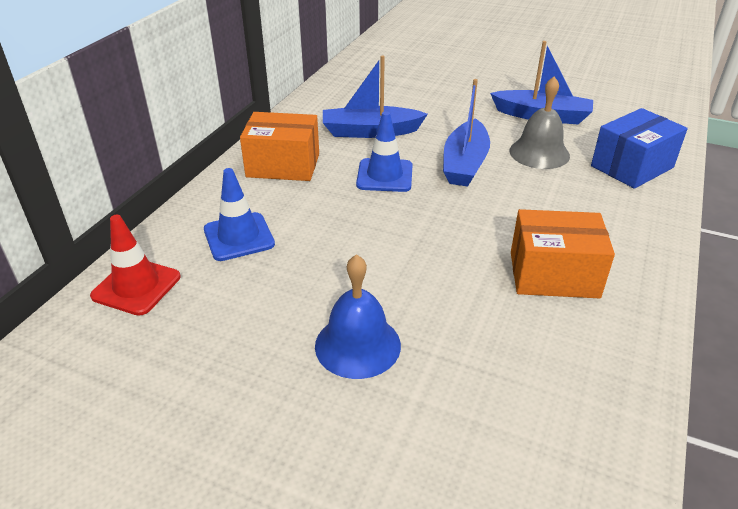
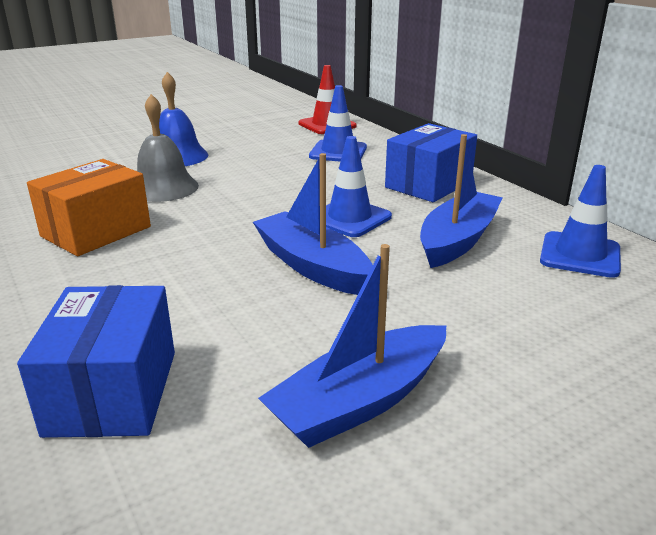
camera: 125 degrees right, 10 degrees down
orange box [240,112,319,181] -> blue box [385,123,477,202]
grey bell [509,76,570,169] -> grey bell moved to [137,94,199,202]
none -> blue traffic cone [540,165,621,278]

